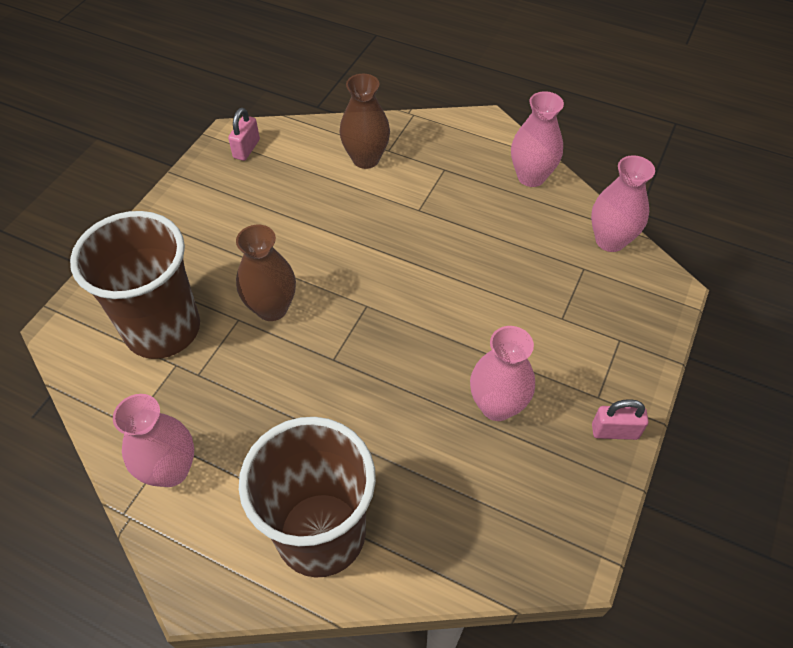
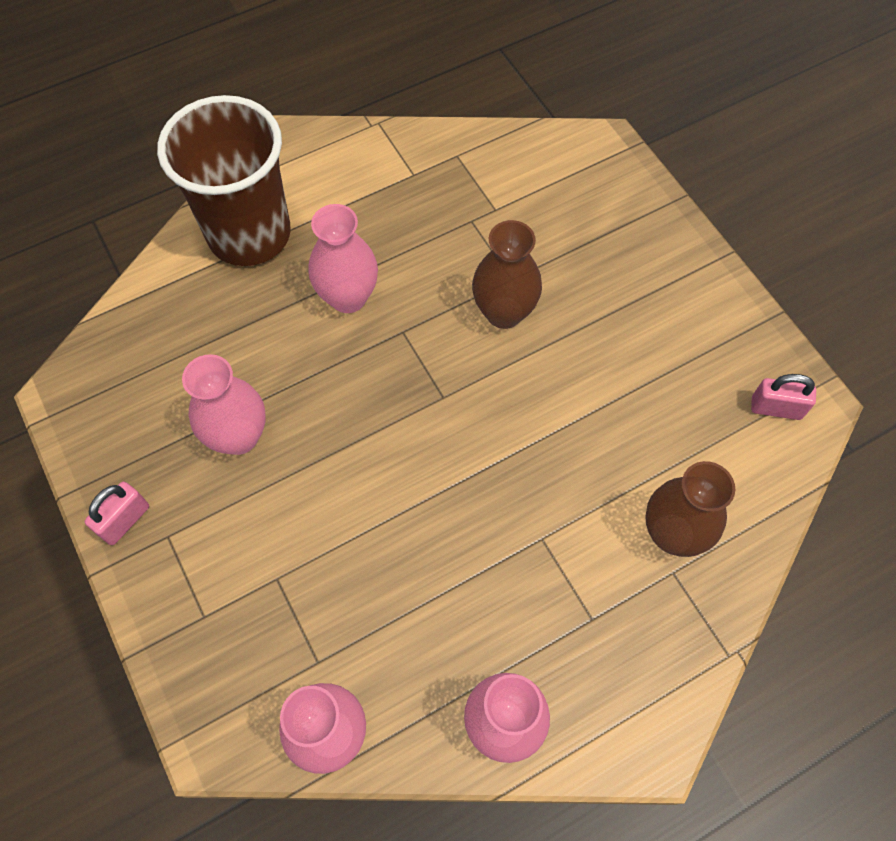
camera: 125 degrees right, 10 degrees up
brown cup [70,211,200,359] -> none
pink vase [113,394,194,487] -> pink vase moved to [309,204,378,313]
pink padlock [228,108,260,161] -> pink padlock turned 45 degrees counterclockwise [751,374,816,420]

